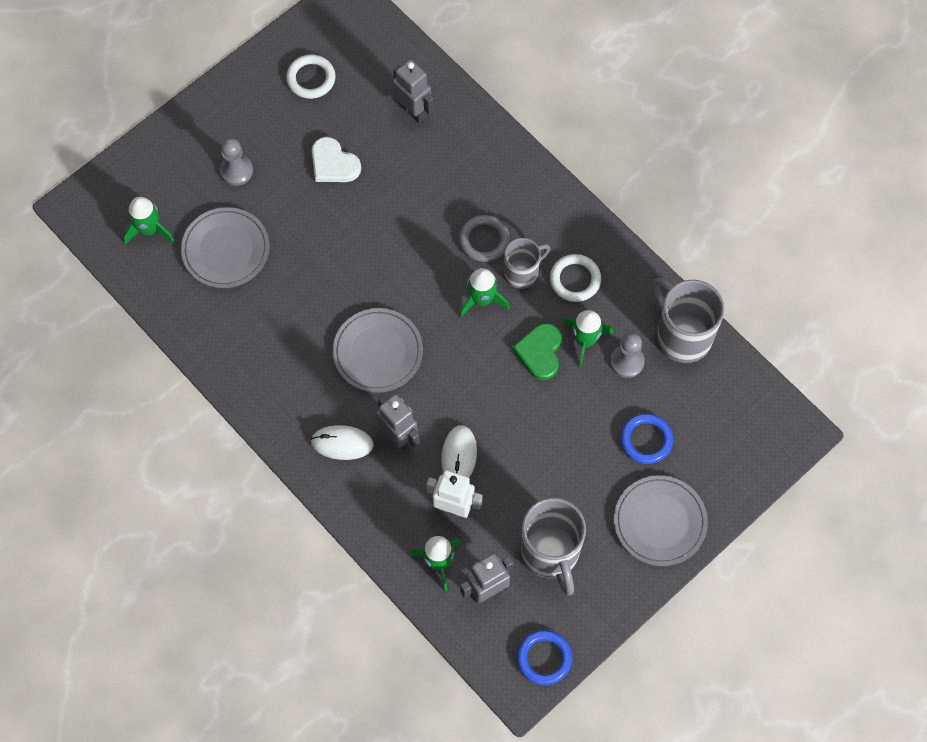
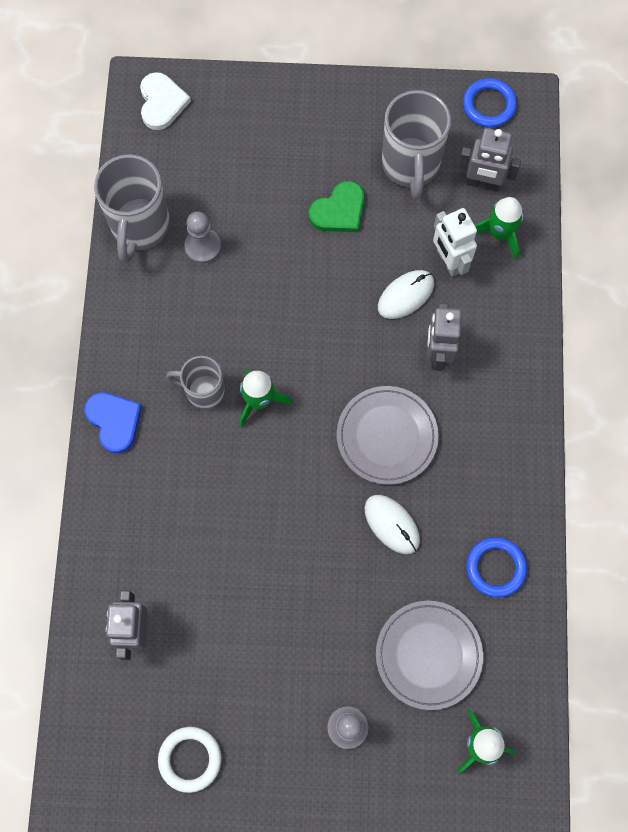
camera: 135 degrees left, 5 degrees up
white mouse [310,425,374,460] -> white mouse moved to [364,495,420,554]
white heart [312,137,361,182] -> white heart moved to [140,72,191,130]
grey ring [459,215,510,262] -> none
green heart [512,323,561,380] -> green heart moved to [309,181,364,232]
grey mug [521,498,586,596] -> grey mug turned 150 degrees clockwise [382,90,451,199]
white ring [550,254,601,302] -> none
green rocket [562,310,613,368] -> none
grey plate [614,475,708,566] -> none
blue ring [620,413,673,464] -> blue ring moved to [466,537,527,598]
none -> blue heart [84,392,142,454]

